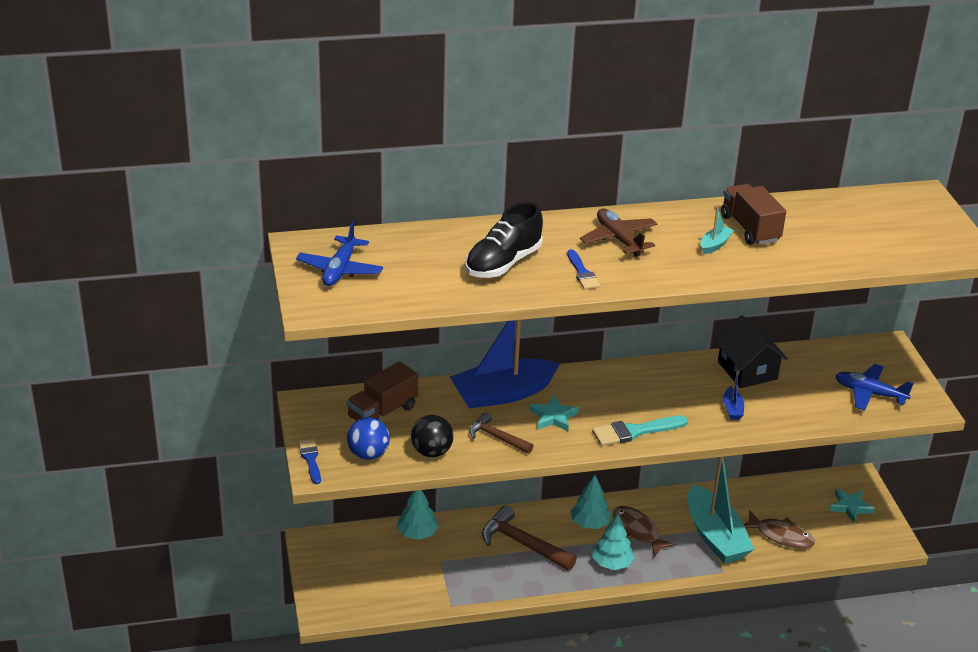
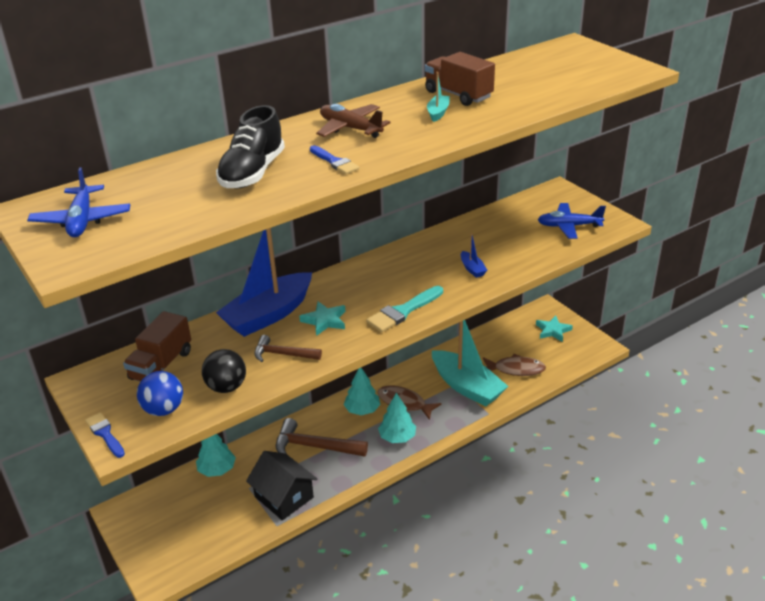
camera: 20 degrees left, 0 degrees up
black house [715,315,788,388] -> black house moved to [246,451,317,520]

